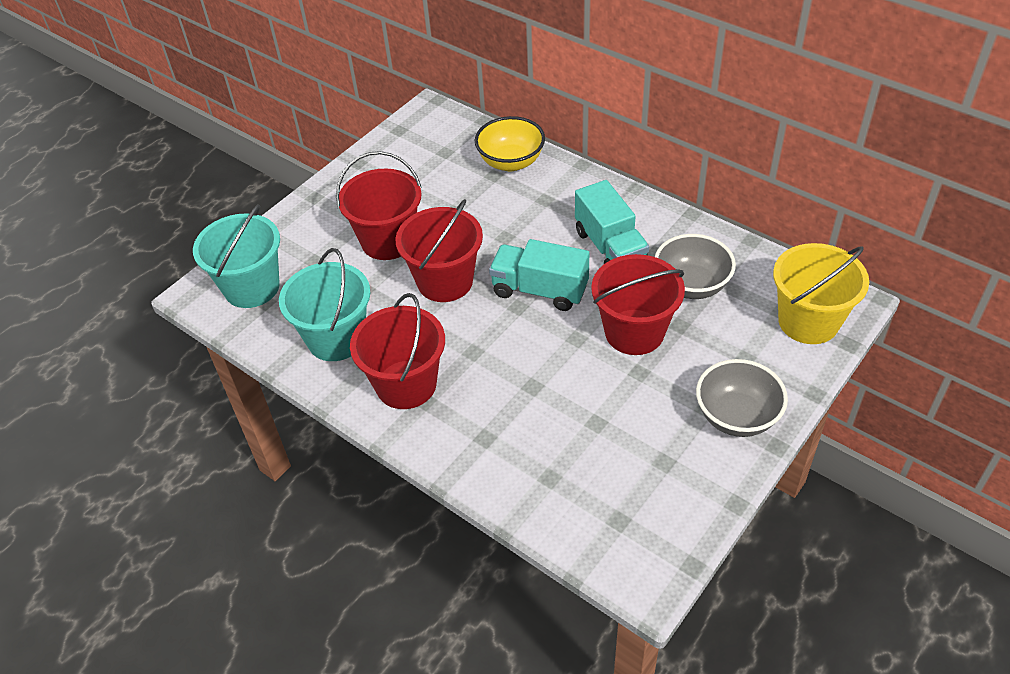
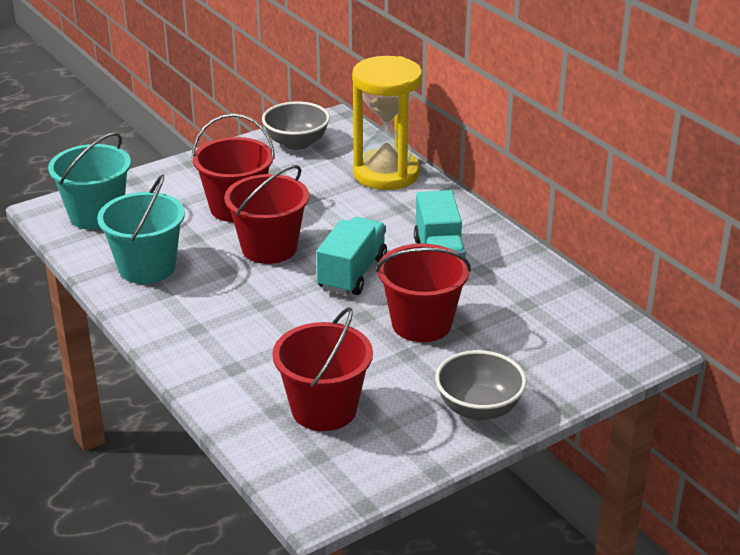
camera: 15 degrees right, 15 degrees down
red bucket [350,293,445,409] -> red bucket moved to [273,307,373,431]
yellow bowl [475,116,545,171] -> yellow hourglass [352,56,422,190]
turquoise truck [489,239,589,311] -> turquoise truck turned 75 degrees clockwise [316,217,387,295]
grey bowl [655,234,736,299] -> grey bowl moved to [262,102,330,150]
yellow bucket [773,243,869,344] -> none

